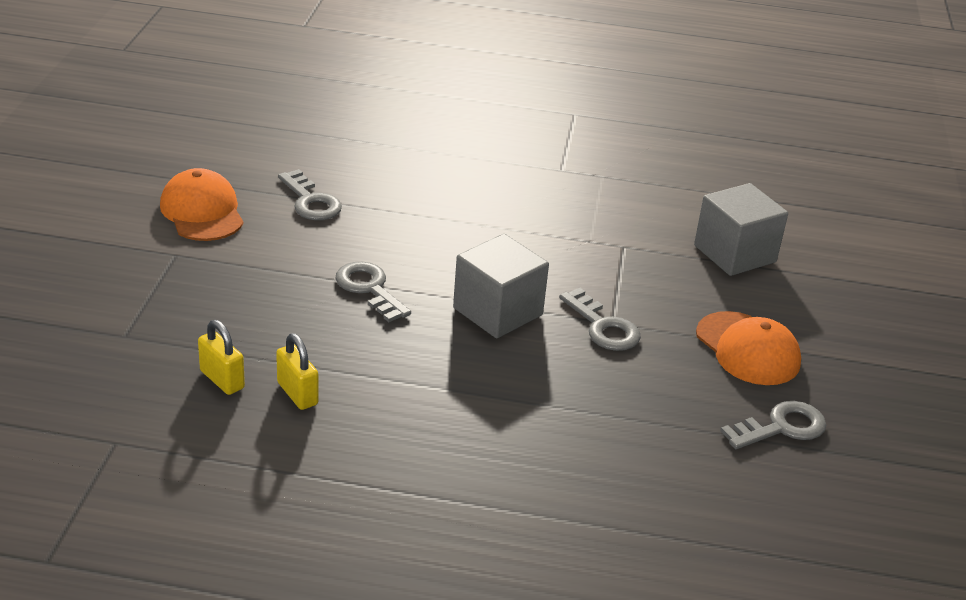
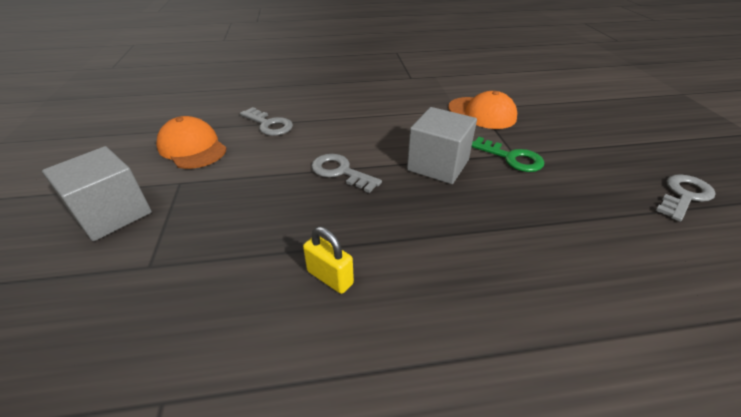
camera: 15 degrees left, 5 degrees up
yellow padlock [198,320,245,395] -> none
grey key [559,288,641,351] -> green key [472,137,544,172]
grey cube [694,183,788,276] -> grey cube moved to [42,146,152,241]
orange cap [696,311,801,385] -> orange cap moved to [448,91,517,129]

